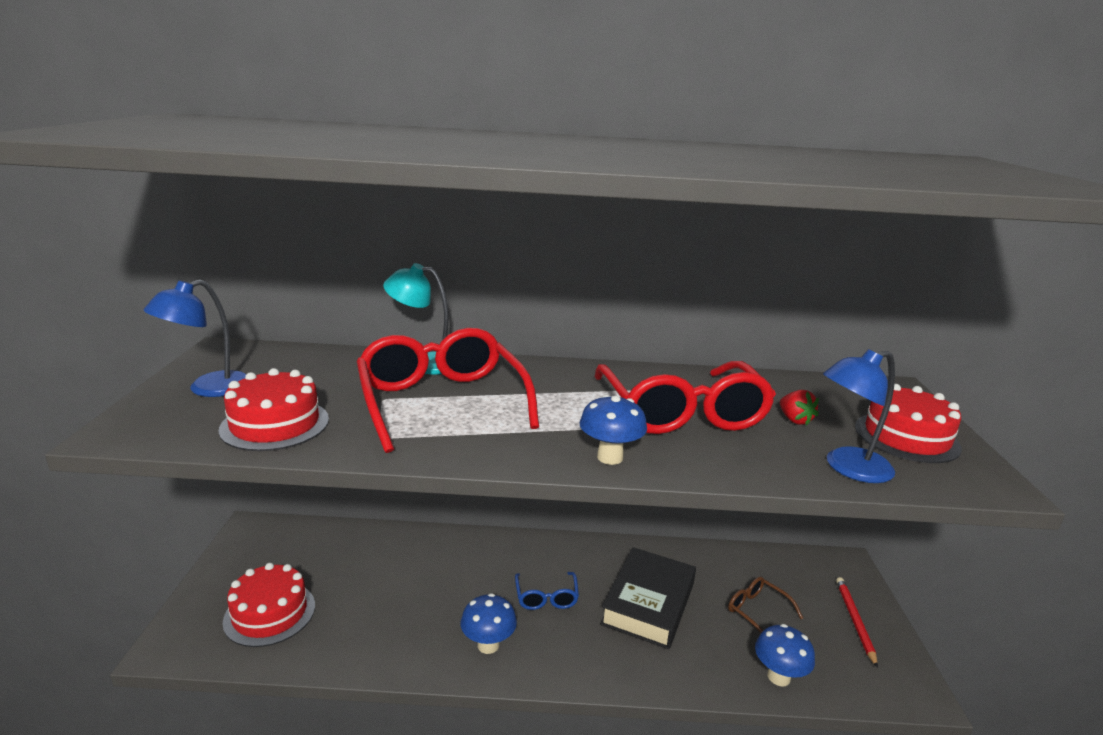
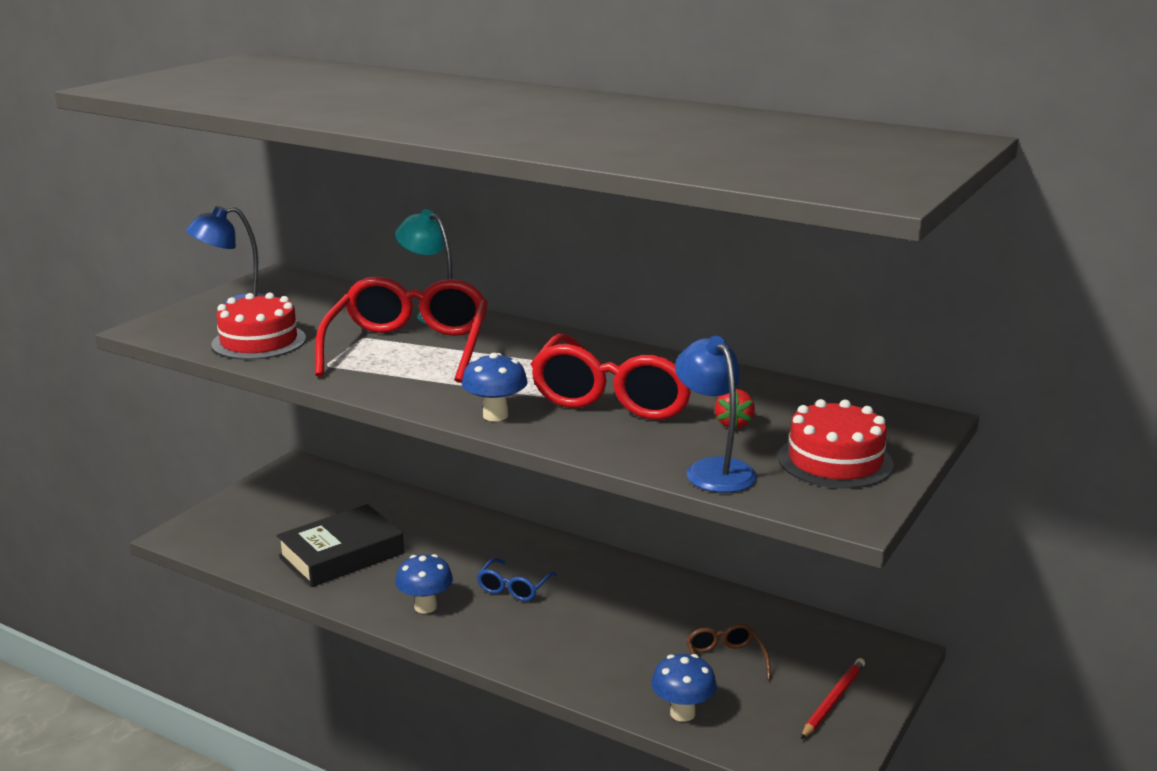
camera: 30 degrees right, 0 degrees up
red cake [223,563,315,647] -> none
black book [600,547,696,649] -> black book moved to [277,504,404,587]
blue lamp [823,349,895,483] -> blue lamp turned 60 degrees clockwise [675,336,757,493]

